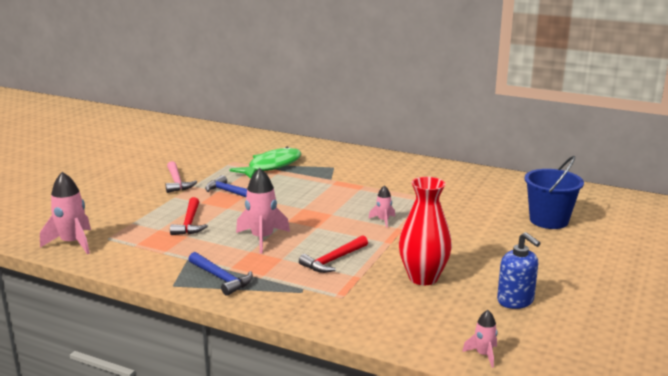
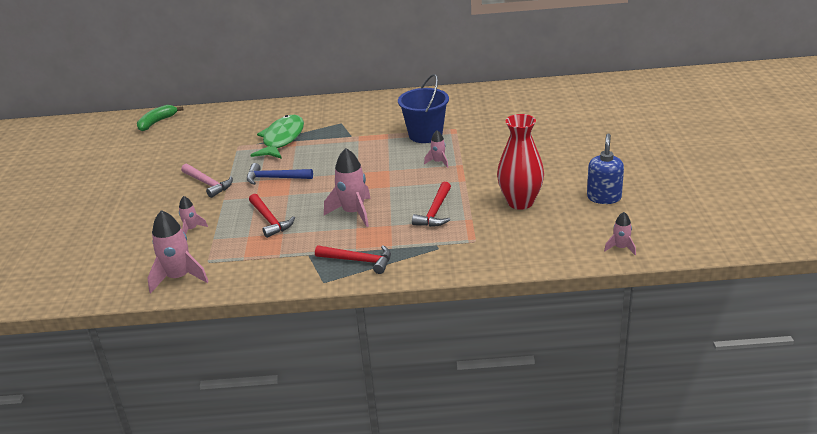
camera: 25 degrees left, 10 degrees up
blue hammer [188,252,253,296] -> red hammer [315,245,391,274]
blue soap dispenser [497,232,541,309] -> blue soap dispenser turned 105 degrees counterclockwise [587,133,624,204]
blue bucket [524,156,584,229] -> blue bucket moved to [398,74,449,143]
none -> green banana [137,105,183,131]
none -> pink rocket [179,196,208,234]

